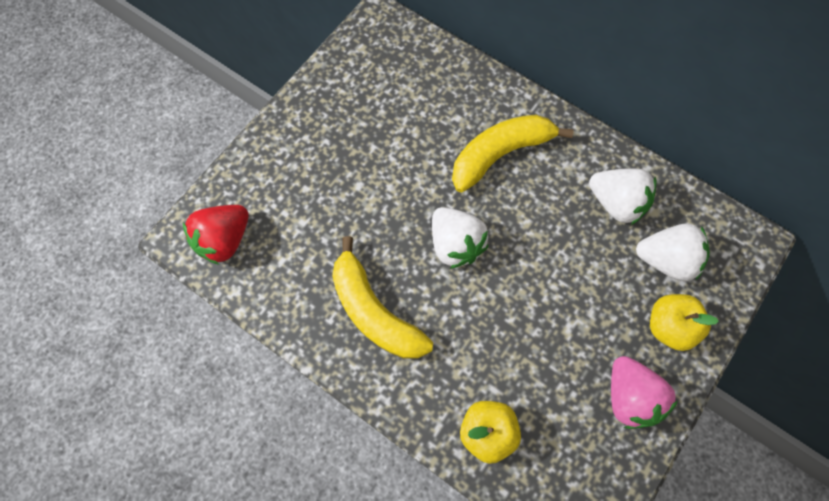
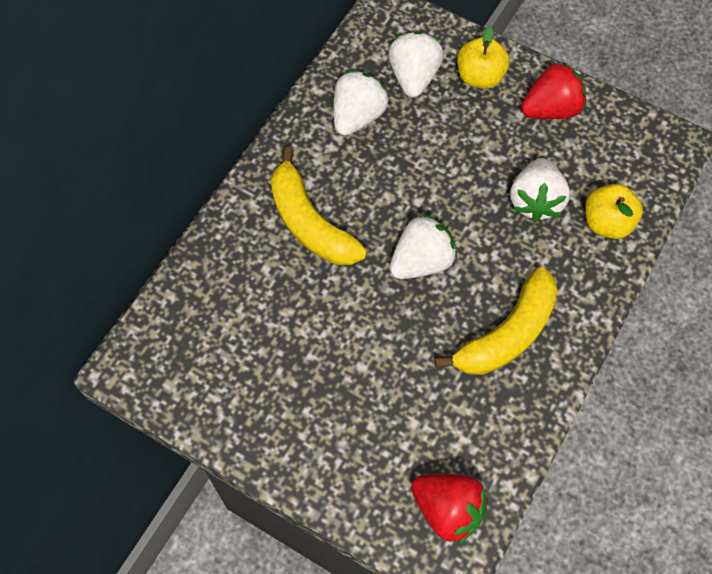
camera: 95 degrees left, 5 degrees down
pink strawberry [611,356,678,429] -> red strawberry [521,61,586,119]
none -> white strawberry [510,158,570,222]

